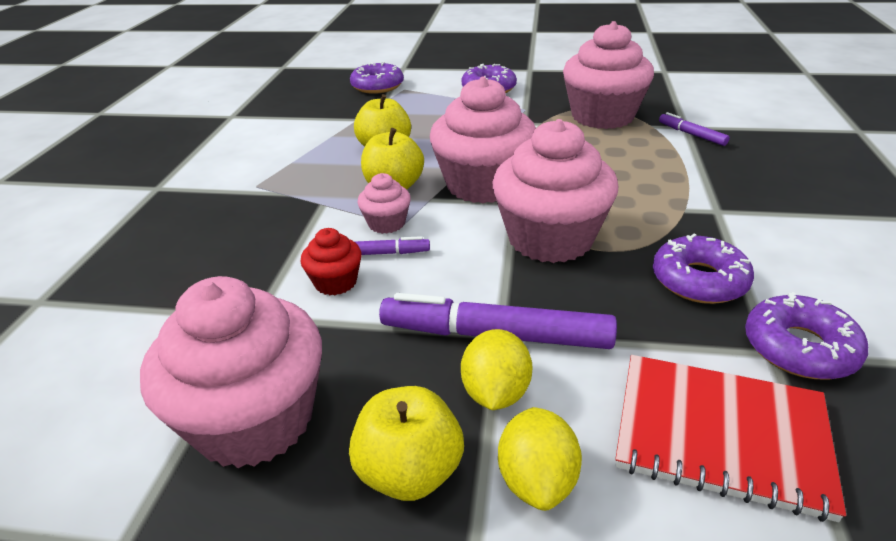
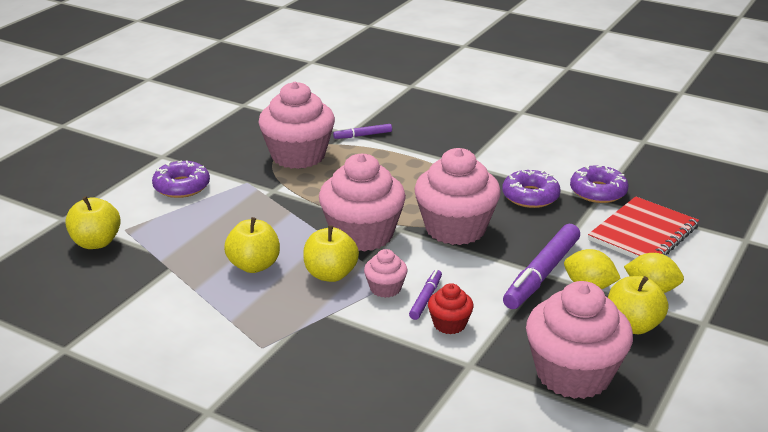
camera: 70 degrees left, 5 degrees down
purple donut [350,62,404,94] -> yellow apple [65,196,121,249]

